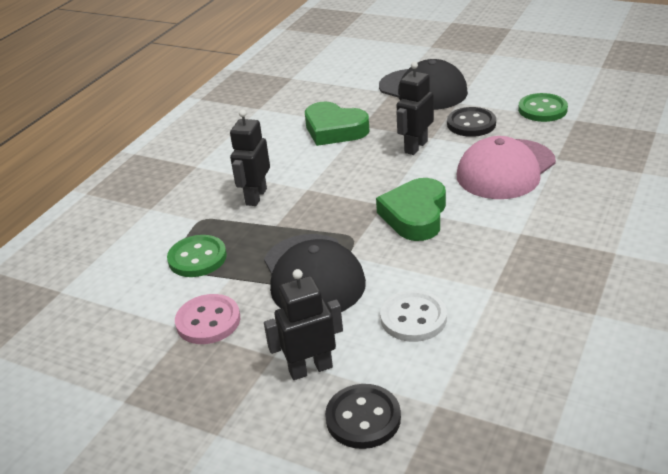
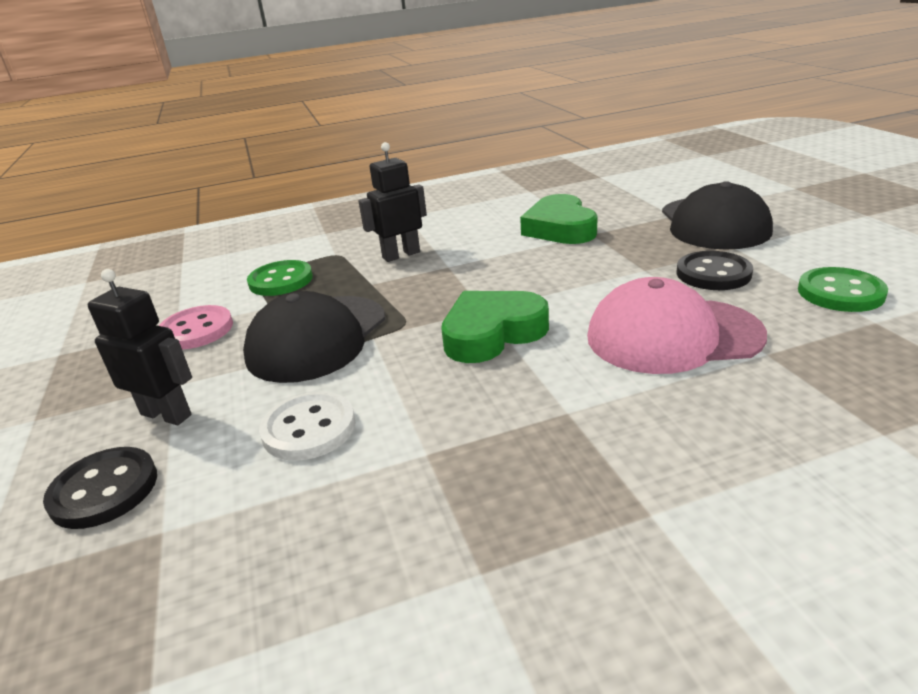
camera: 45 degrees right, 5 degrees down
black robot [397,62,434,155] -> none

